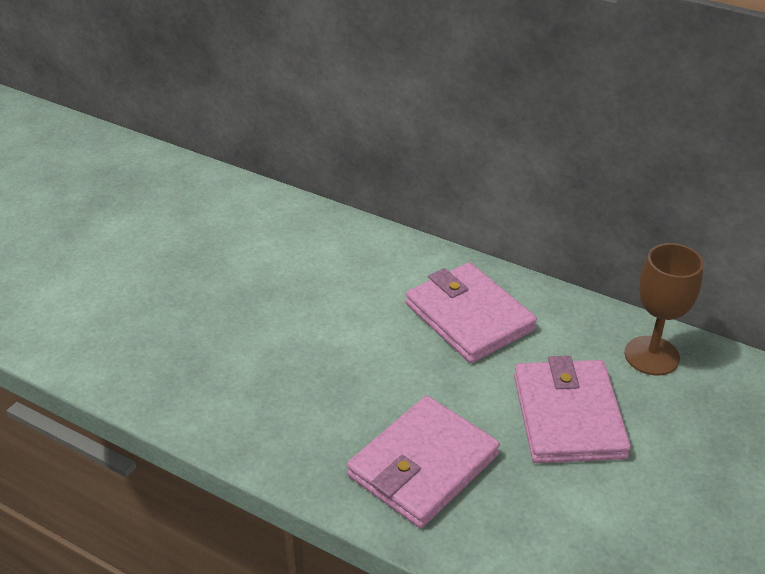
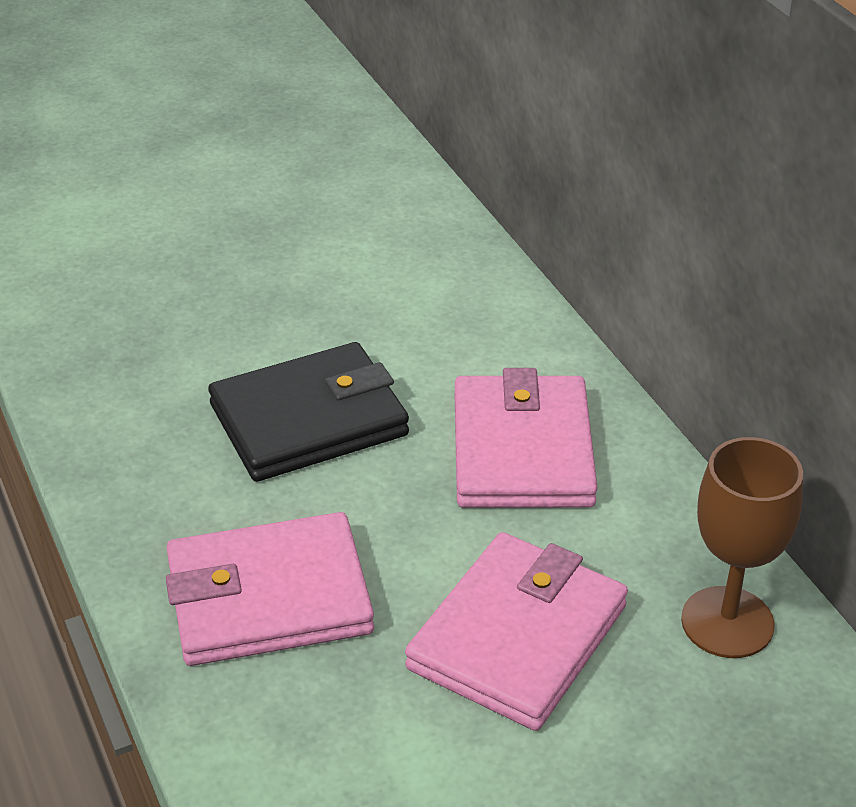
camera: 35 degrees right, 0 degrees up
none -> black wallet [208,342,409,482]

